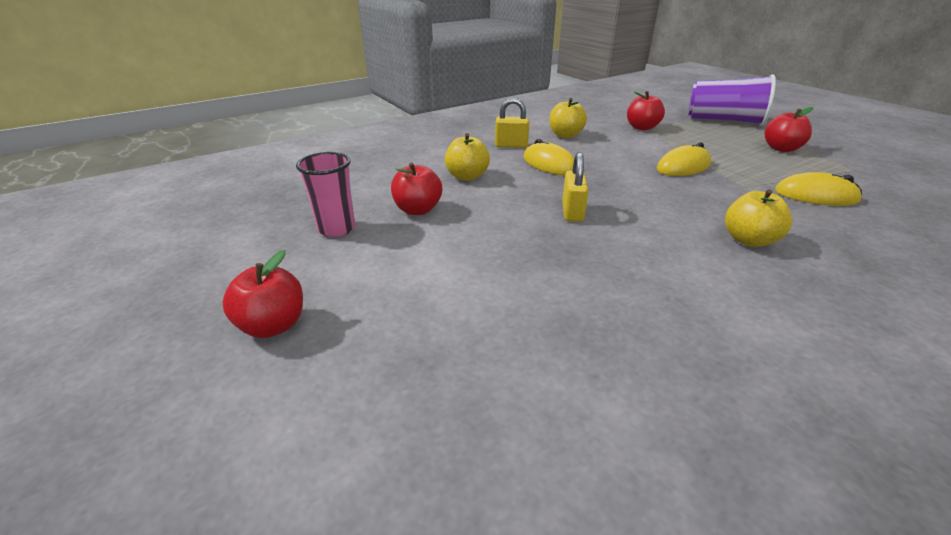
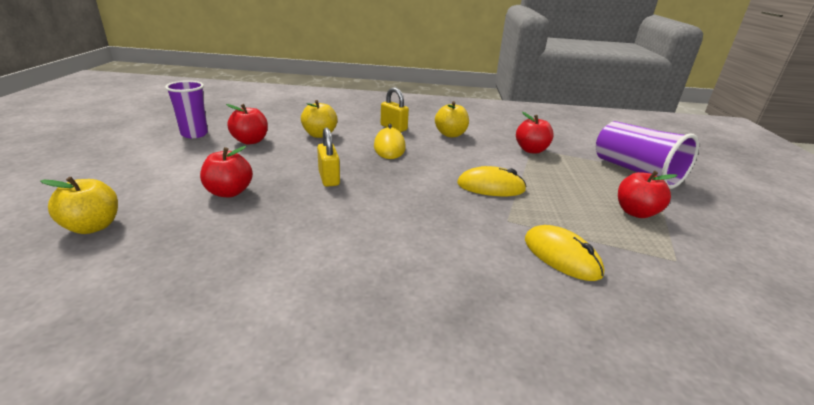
camera: 35 degrees right, 5 degrees down
red apple [223,250,303,338] -> red apple moved to [200,146,253,197]
pink cup [296,152,355,237] -> purple cup [165,81,208,138]
yellow padlock [562,152,589,222] -> yellow padlock turned 60 degrees counterclockwise [317,128,340,187]
yellow apple [725,189,792,247] -> yellow apple moved to [40,177,118,234]

